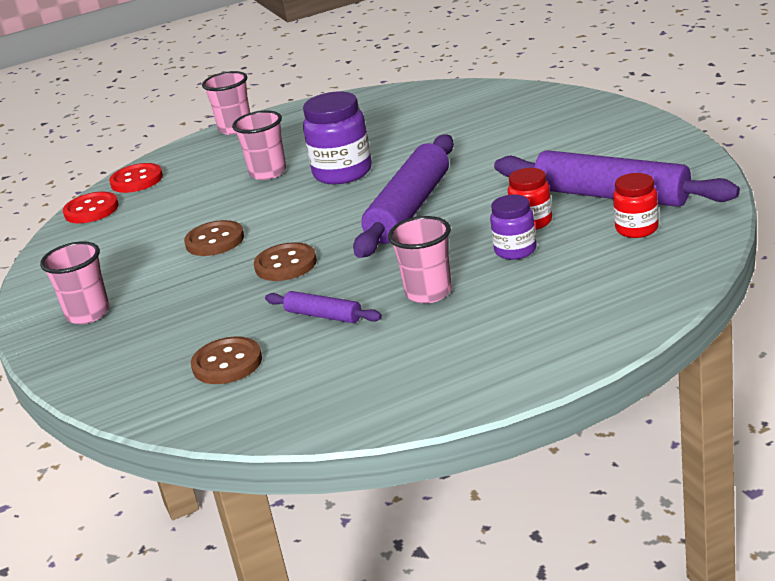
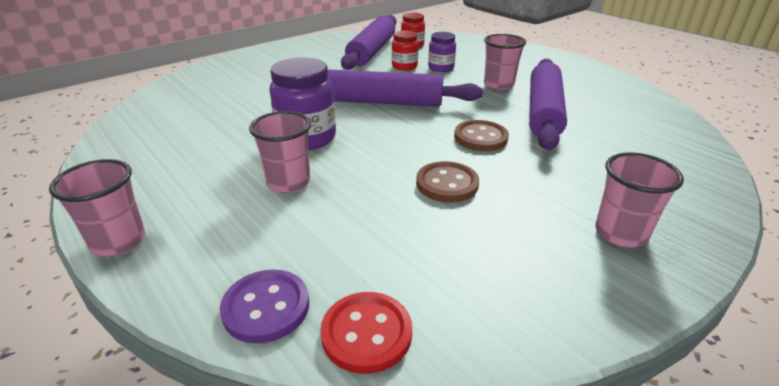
camera: 110 degrees left, 5 degrees up
red button [109,163,163,193] -> purple button [220,269,309,343]
brown button [191,337,262,384] -> none
purple rolling pin [265,291,382,323] -> purple rolling pin [529,59,567,150], size x2.07

